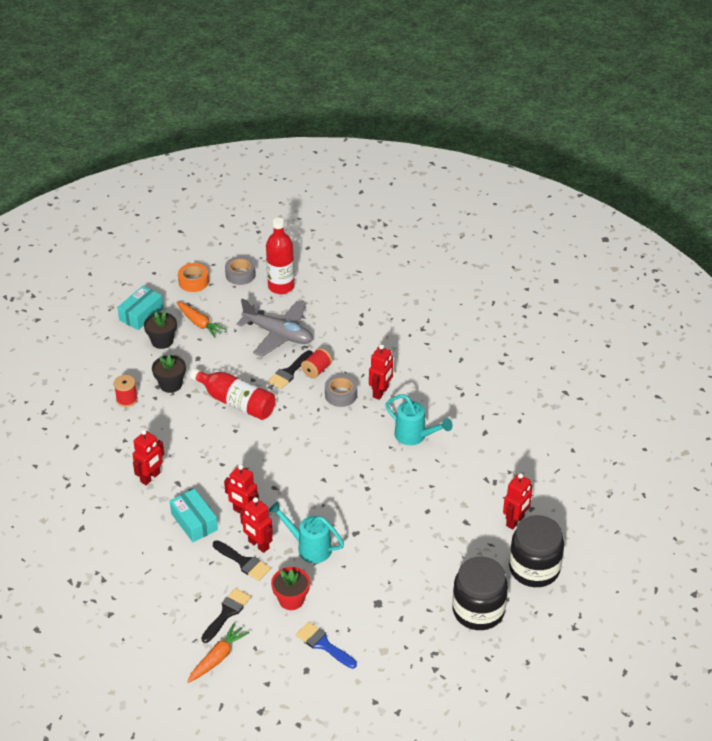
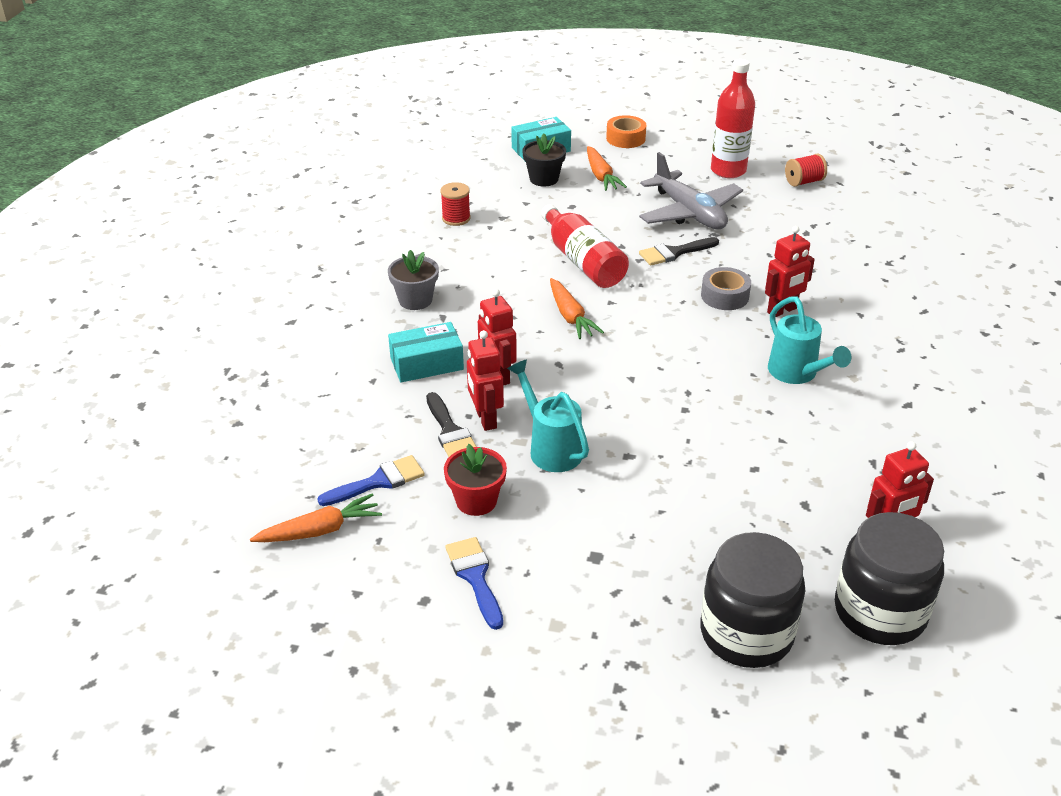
camera: 30 degrees right, 5 degrees down
red robot [132,430,164,485] -> grey flower pot [388,250,439,310]
black flower pot [152,355,186,393] -> none
turquoise box [170,489,218,542] -> turquoise box turned 75 degrees clockwise [388,322,464,382]
black brush [201,588,251,643] -> blue brush [318,455,425,506]
grey tape [225,256,256,285] -> none
red spool [301,348,332,379] -> red spool moved to [785,153,827,187]
none -> orange carrot [550,278,604,339]

